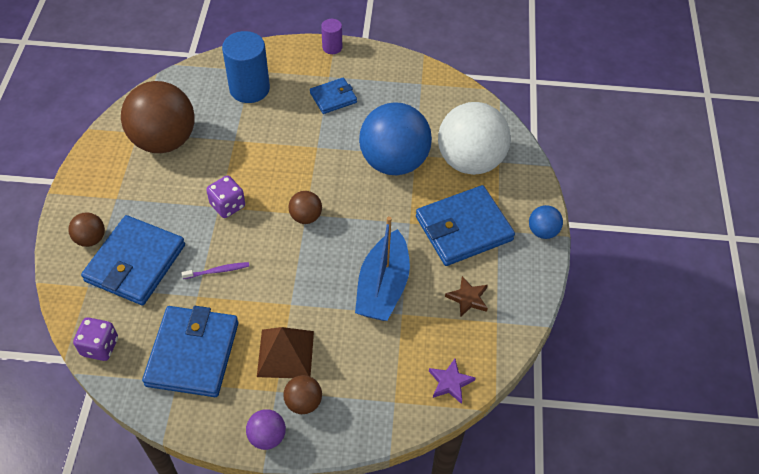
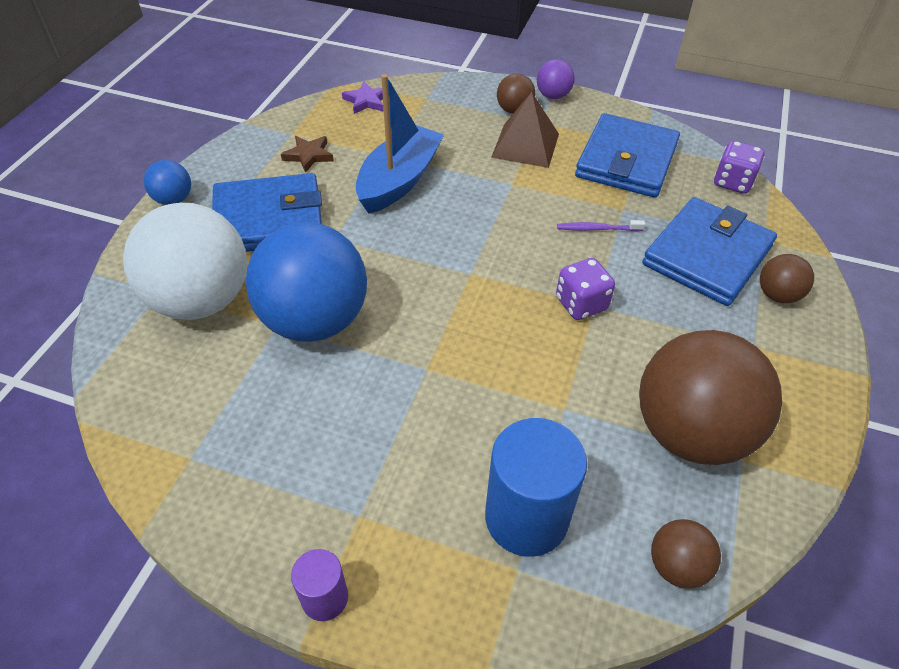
camera: 165 degrees left, 5 degrees down
brown ball [288,191,322,224] -> brown ball moved to [651,519,721,589]
blue wallet [310,78,357,114] -> none

